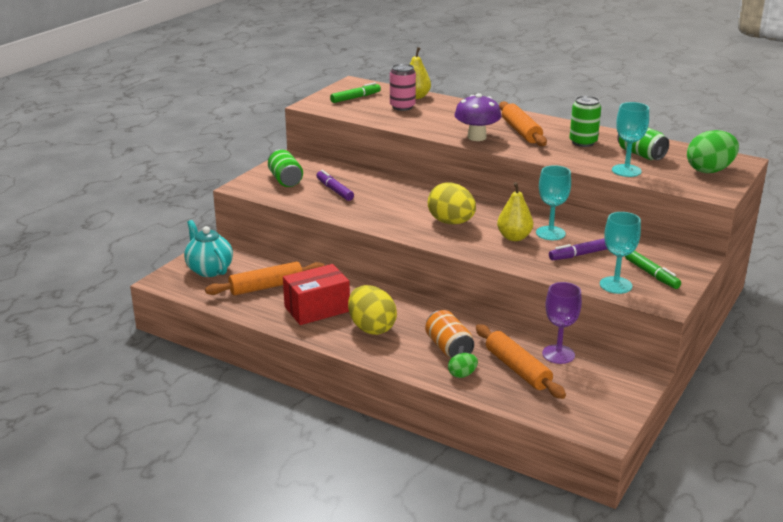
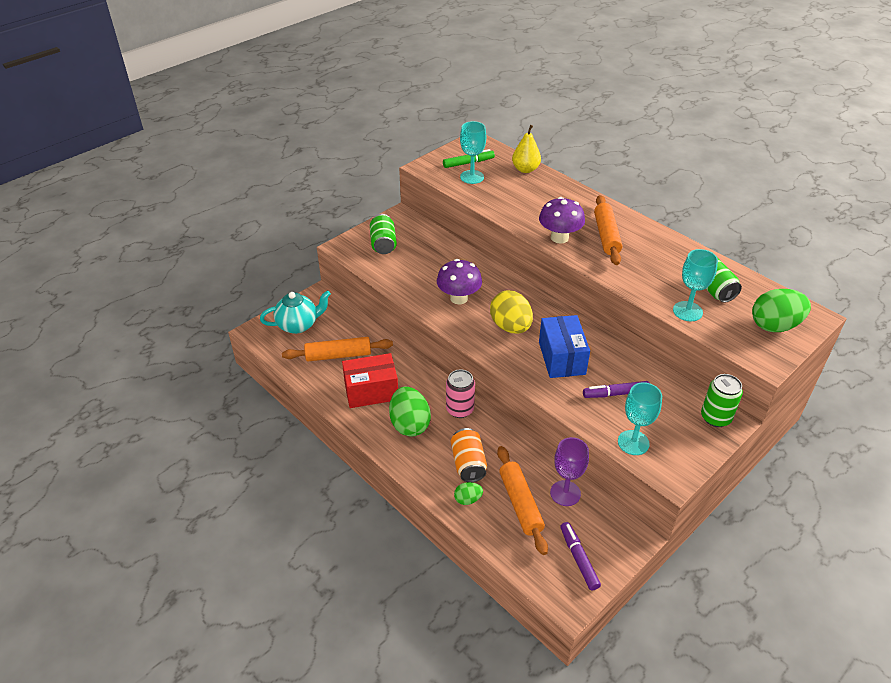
camera: 15 degrees right, 15 degrees up
turquoise teapot [184,220,233,277] -> turquoise teapot turned 90 degrees clockwise [260,291,331,334]
purple marker [316,170,354,201] -> purple marker moved to [560,522,601,591]
yellow egg [348,285,397,335] -> green egg [389,386,431,437]
pink can [390,64,416,111] -> pink can moved to [446,369,475,418]
yellow pear [497,182,533,241] -> blue box [539,315,590,378]
turquoise goblet [536,165,571,240] -> turquoise goblet moved to [460,121,486,184]
green can [570,96,601,147] -> green can moved to [701,374,743,427]
green marker [625,251,681,289] -> none
none -> purple mushroom [437,259,482,304]

